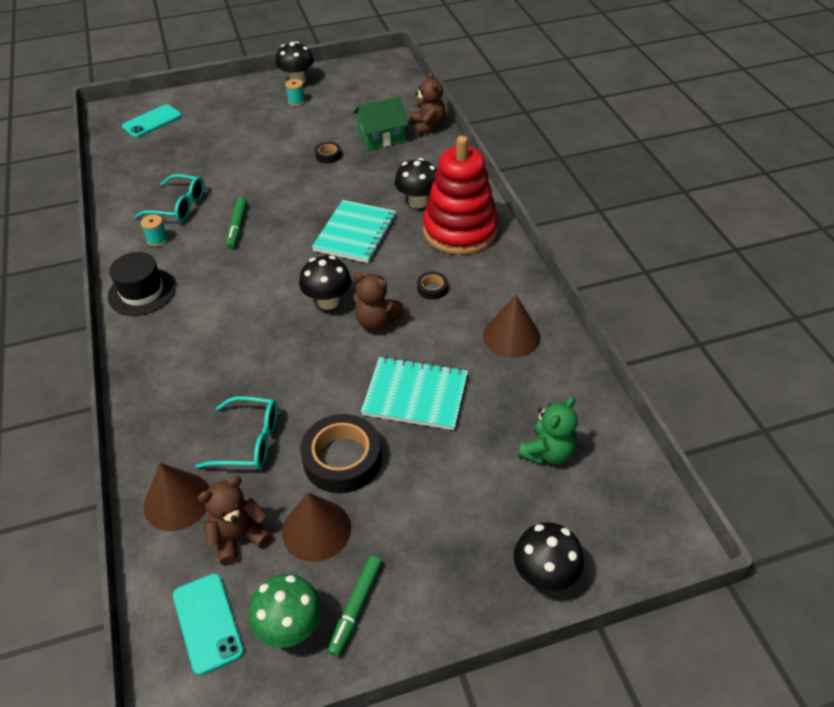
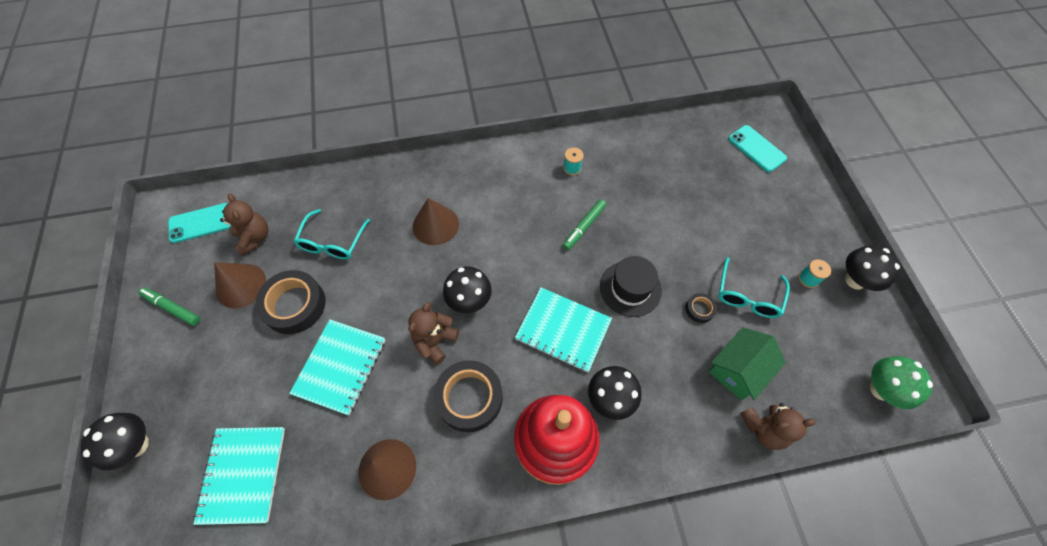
camera: 95 degrees right, 15 degrees up
black hat [108,252,176,316] -> black hat moved to [600,256,662,317]
turquoise glasses [135,174,204,222] -> turquoise glasses moved to [718,257,790,318]
brown cone [144,463,210,531] -> brown cone moved to [413,198,459,245]
green marker [226,197,247,249] -> green marker turned 60 degrees counterclockwise [563,199,607,250]
green mushroom [249,574,322,648] -> green mushroom moved to [870,356,933,409]
green house [353,96,409,150] -> green house turned 60 degrees clockwise [709,327,786,400]
black tape [417,272,448,300] -> black tape [434,360,503,432], size x2.14
green teddy bear [518,396,578,464] -> turquoise notebook [193,427,285,525]

